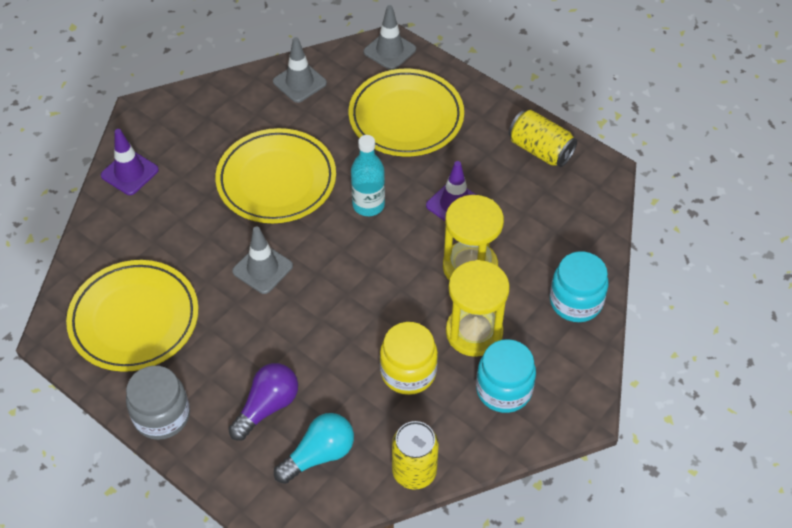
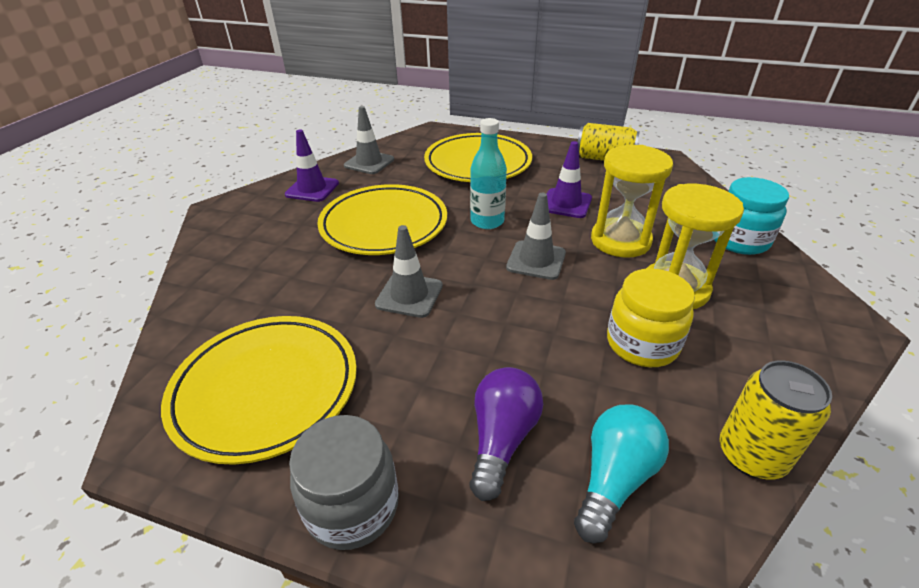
camera: 20 degrees left, 15 degrees down
purple traffic cone [101,129,159,195] -> purple traffic cone moved to [285,130,339,202]
grey traffic cone [364,5,416,70] -> grey traffic cone moved to [506,193,566,280]
turquoise jar [476,339,536,413] -> none

